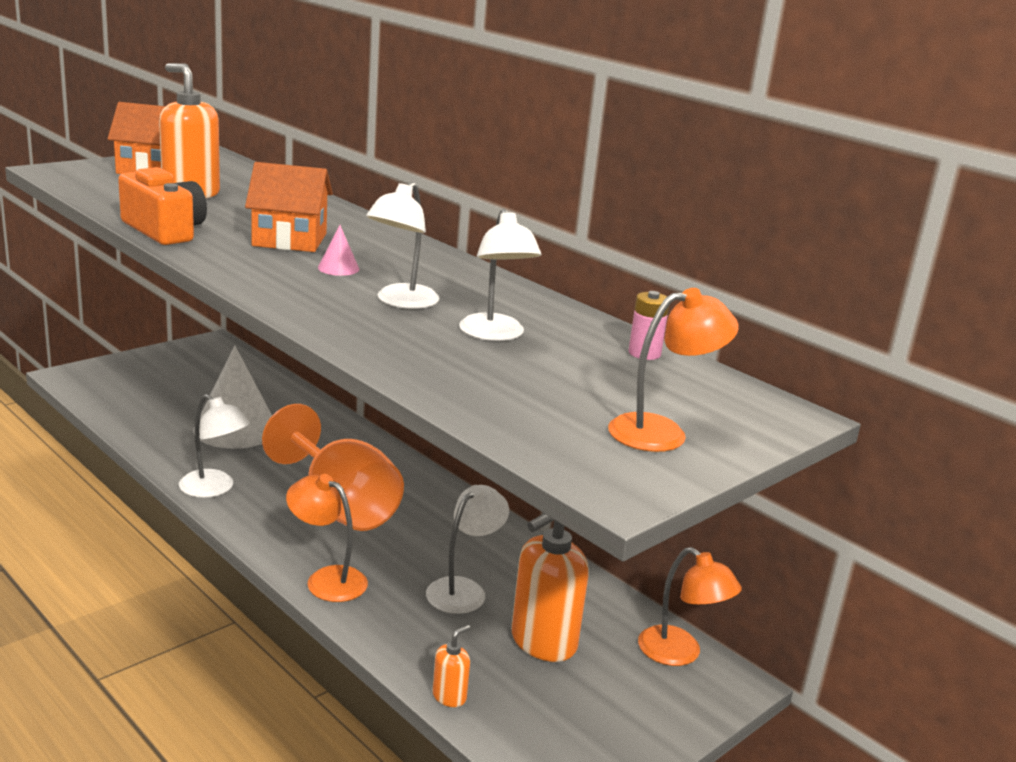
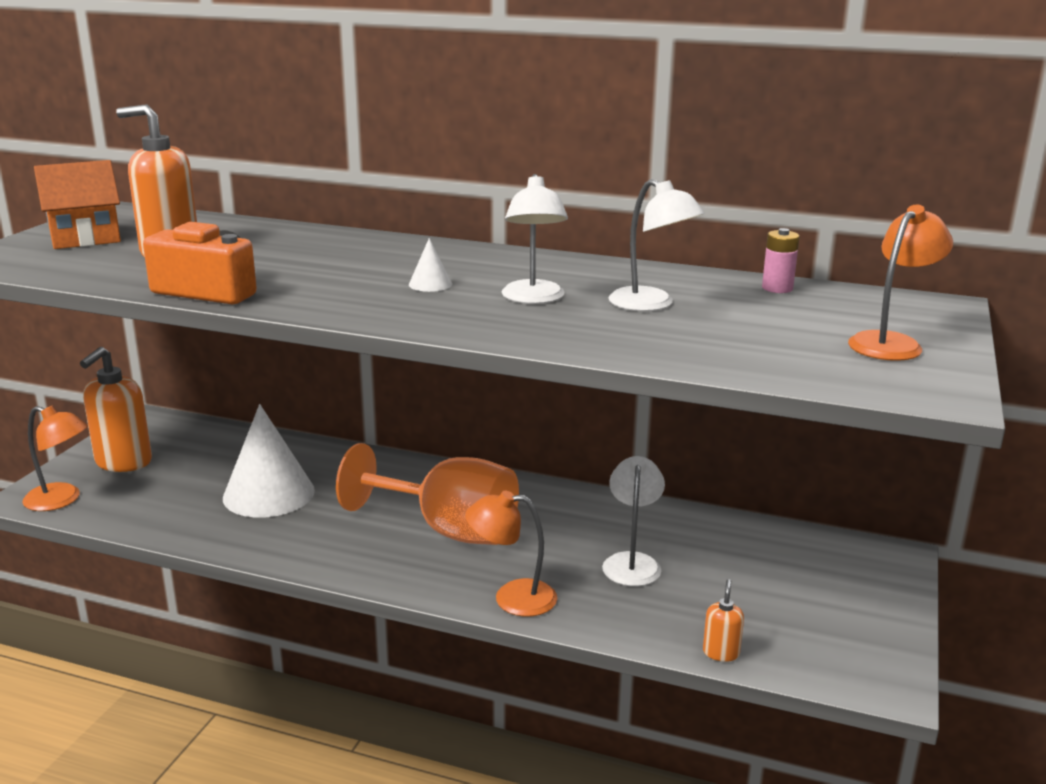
camera: 25 degrees left, 0 degrees up
white lamp [179,394,250,498] -> none
orange house [245,162,333,252] -> none
pink cone [318,225,359,276] -> white cone [409,238,452,292]
orange soap dispenser [511,513,589,662] -> orange soap dispenser moved to [80,347,152,472]
orange lamp [638,547,742,666] -> orange lamp moved to [22,406,88,511]

